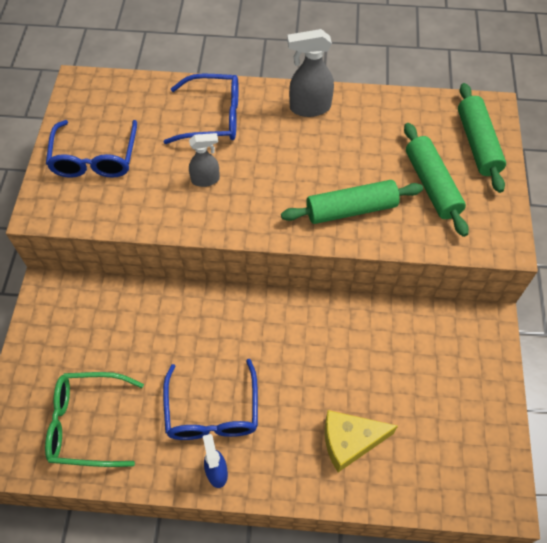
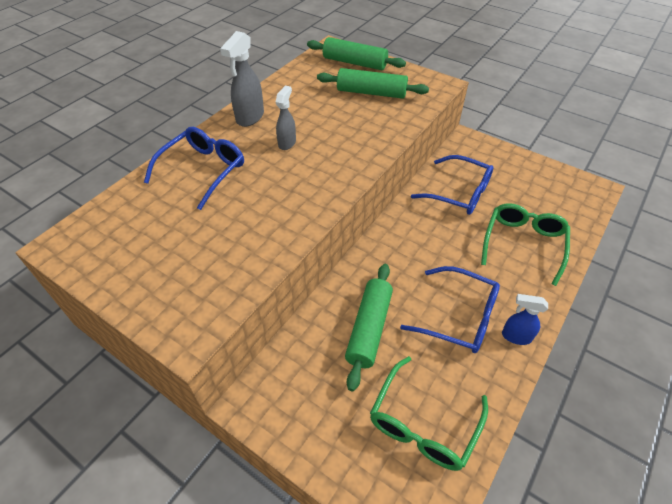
camera: 60 degrees left, 10 degrees down
blue glasses [46,120,137,178] -> blue glasses moved to [411,155,494,215]
grey spray bottle [189,133,220,187] -> grey spray bottle moved to [276,86,296,150]
green rolling pin [281,180,423,224] -> green rolling pin moved to [345,264,393,391]
yellow cheese [325,410,398,472] -> green glasses [481,203,570,286]

